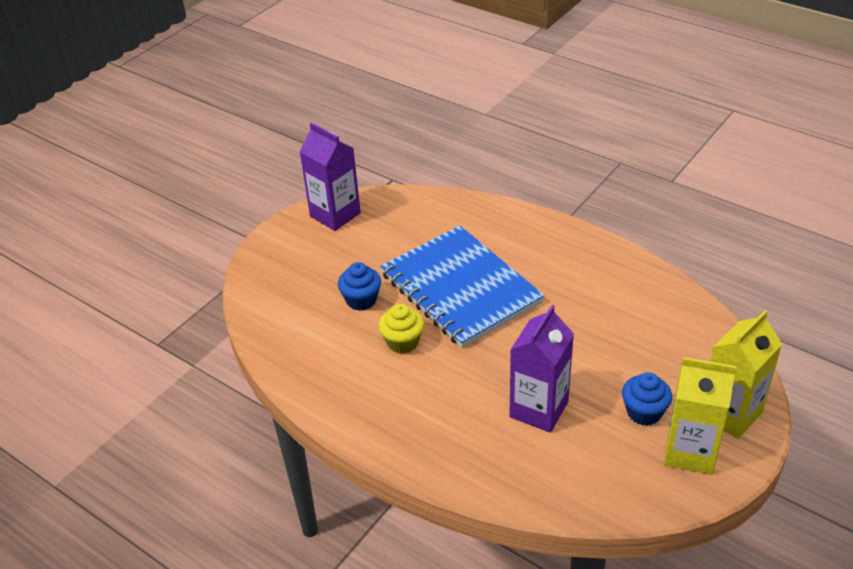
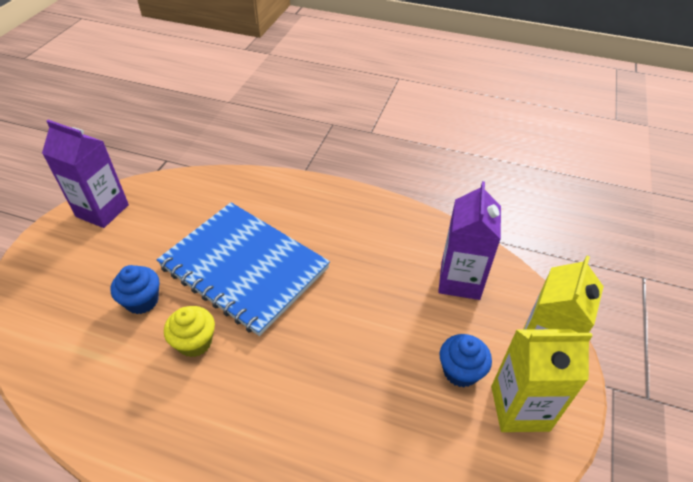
camera: 20 degrees left, 5 degrees up
purple carton [509,305,574,433] -> purple carton moved to [438,181,501,300]

